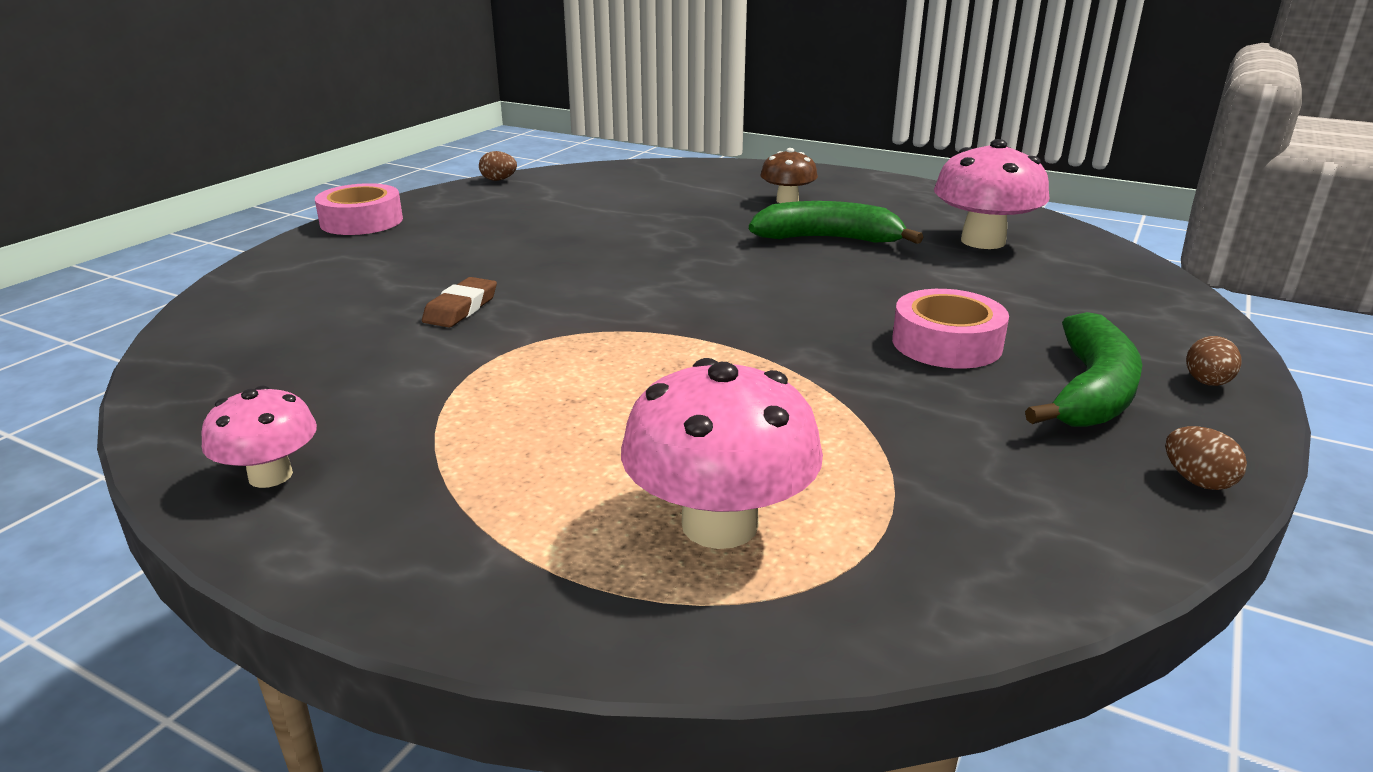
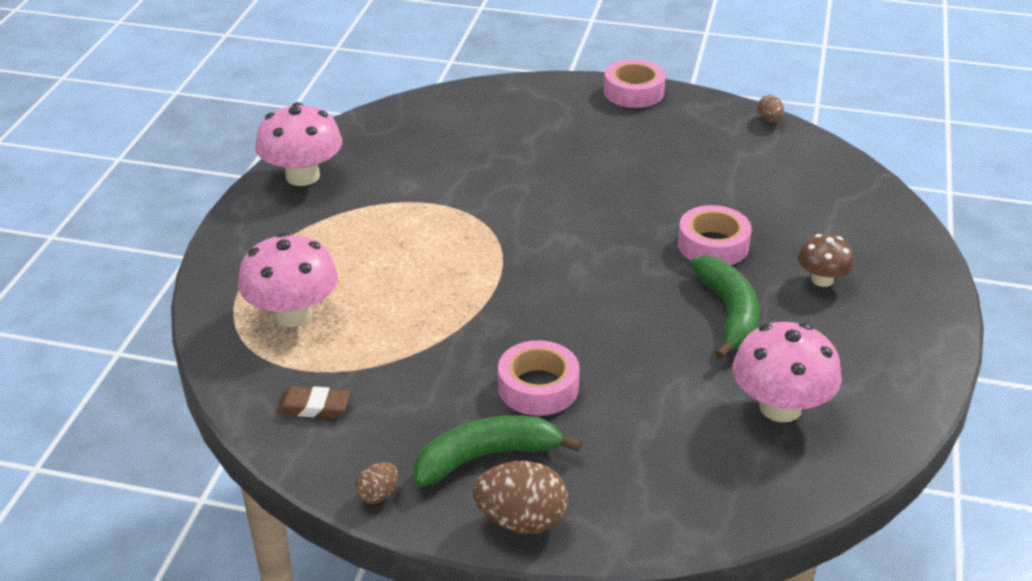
camera: 75 degrees right, 10 degrees up
pink mushroom [202,385,317,488] -> pink mushroom [255,102,342,186], size x1.71
brown eraser [422,277,497,327] -> brown eraser moved to [276,386,350,418]
green banana [1025,312,1142,427] -> green banana turned 150 degrees clockwise [413,415,582,487]
brown egg [1186,336,1242,386] -> brown egg [473,461,568,534], size x1.92
none -> pink tape [678,205,752,265]

